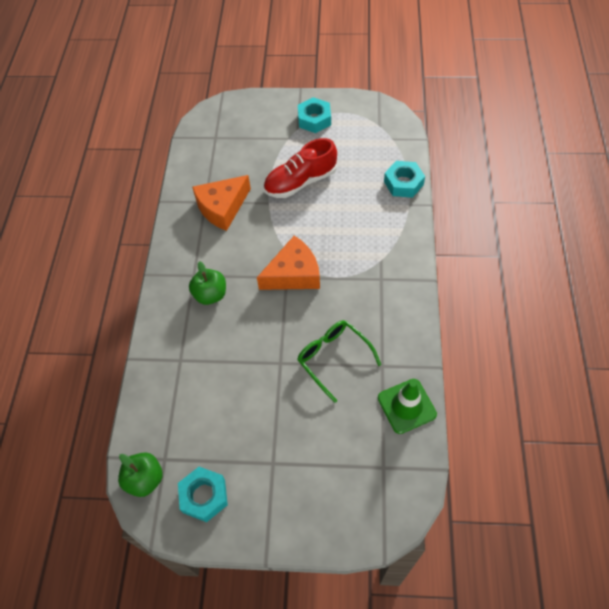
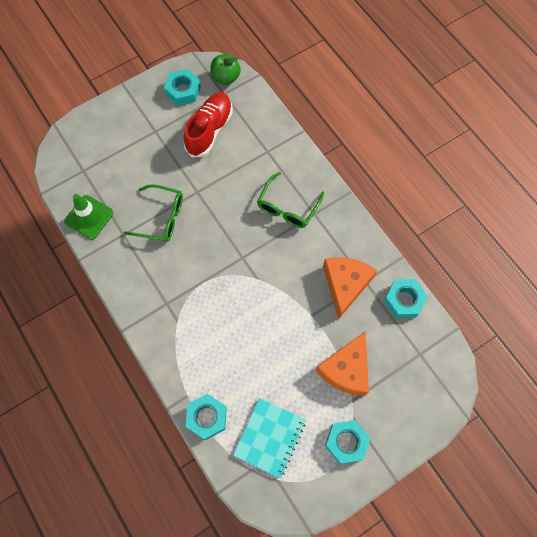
camera: 140 degrees right, 10 degrees up
green apple [189,261,226,305] -> green glasses [257,172,324,228]
orange cheese [257,236,320,290] -> orange cheese moved to [316,331,369,396]
red shoe [263,138,337,198] -> red shoe moved to [184,92,233,158]
none -> turquoise notebook [233,398,306,479]
none -> turquoise nut [384,279,428,318]

